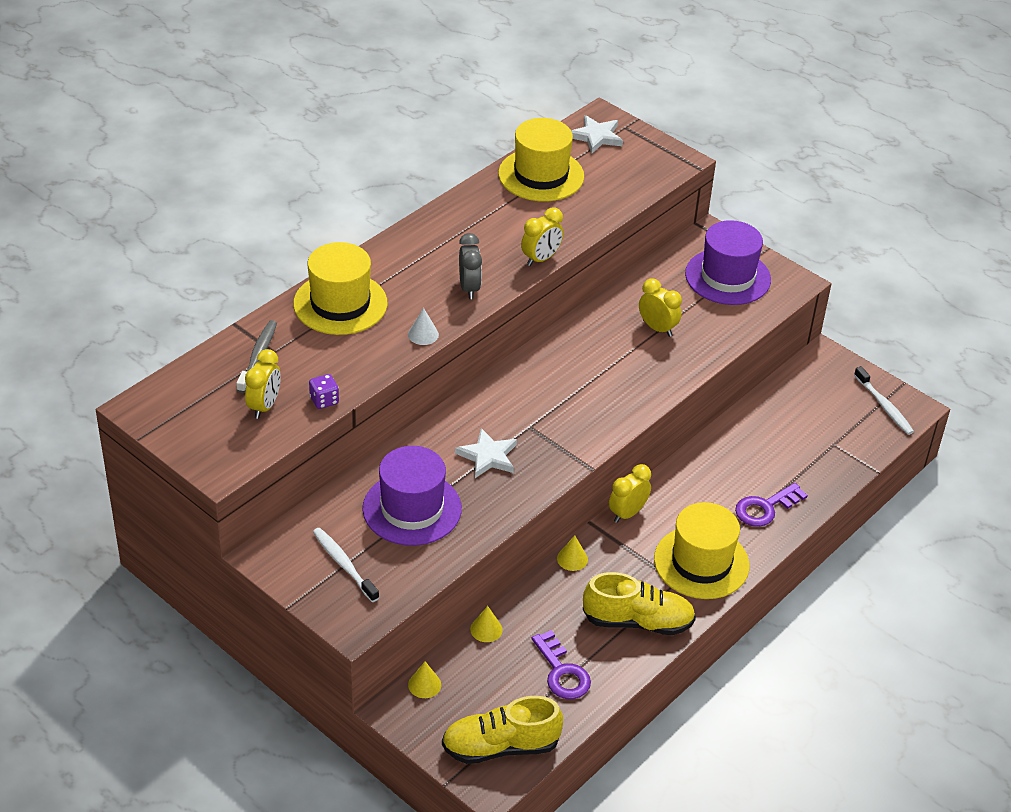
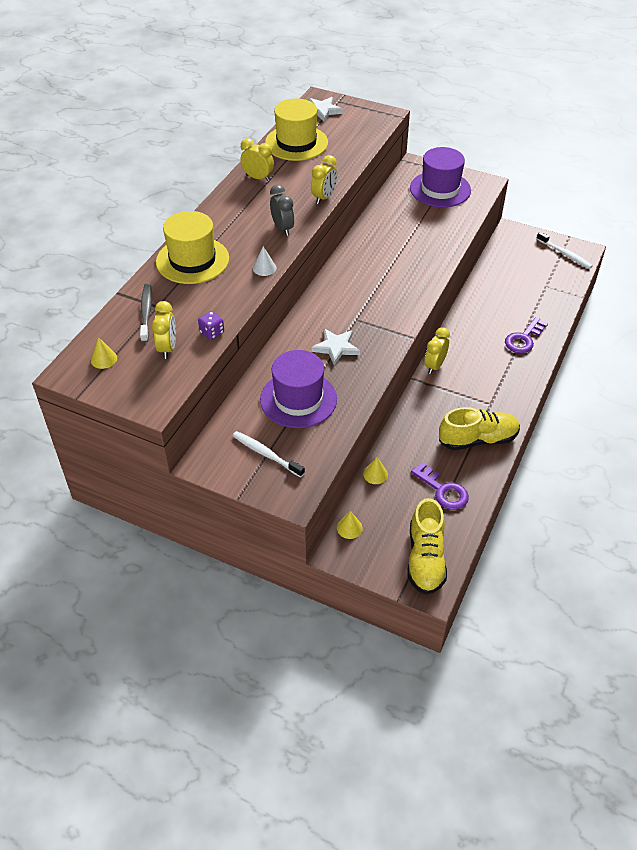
camera: 15 degrees left, 5 degrees up
yellow shoe [442,696,563,764] -> yellow shoe turned 60 degrees counterclockwise [407,498,447,595]
yellow cone [557,535,588,571] -> yellow cone moved to [91,337,117,369]
yellow clock [639,278,682,337] -> yellow clock moved to [240,138,274,182]
yellow hat [654,502,750,599] -> none

